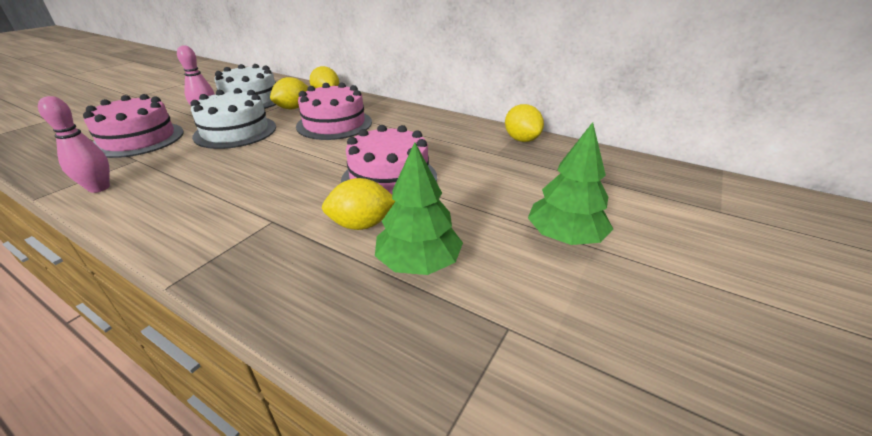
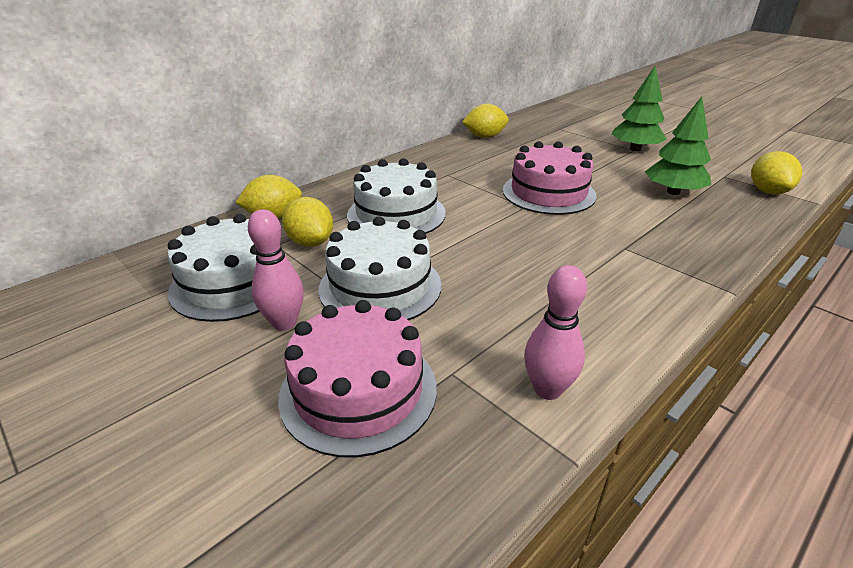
camera: 75 degrees left, 0 degrees up
pink cake [296,82,372,140] -> white cake [347,158,446,234]
yellow lemon [322,178,396,230] -> yellow lemon moved to [751,151,802,195]

